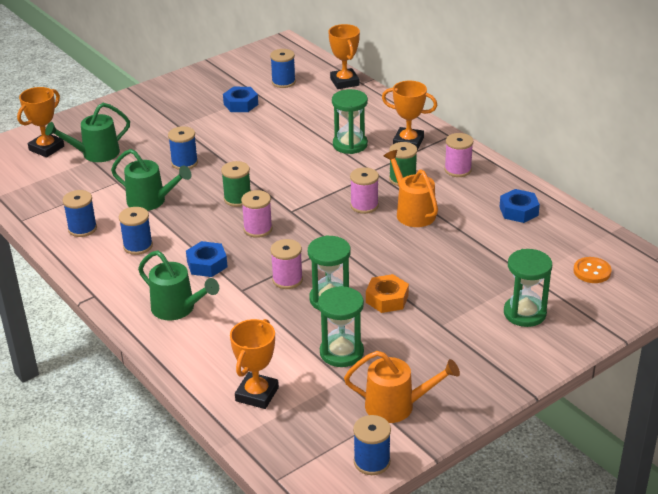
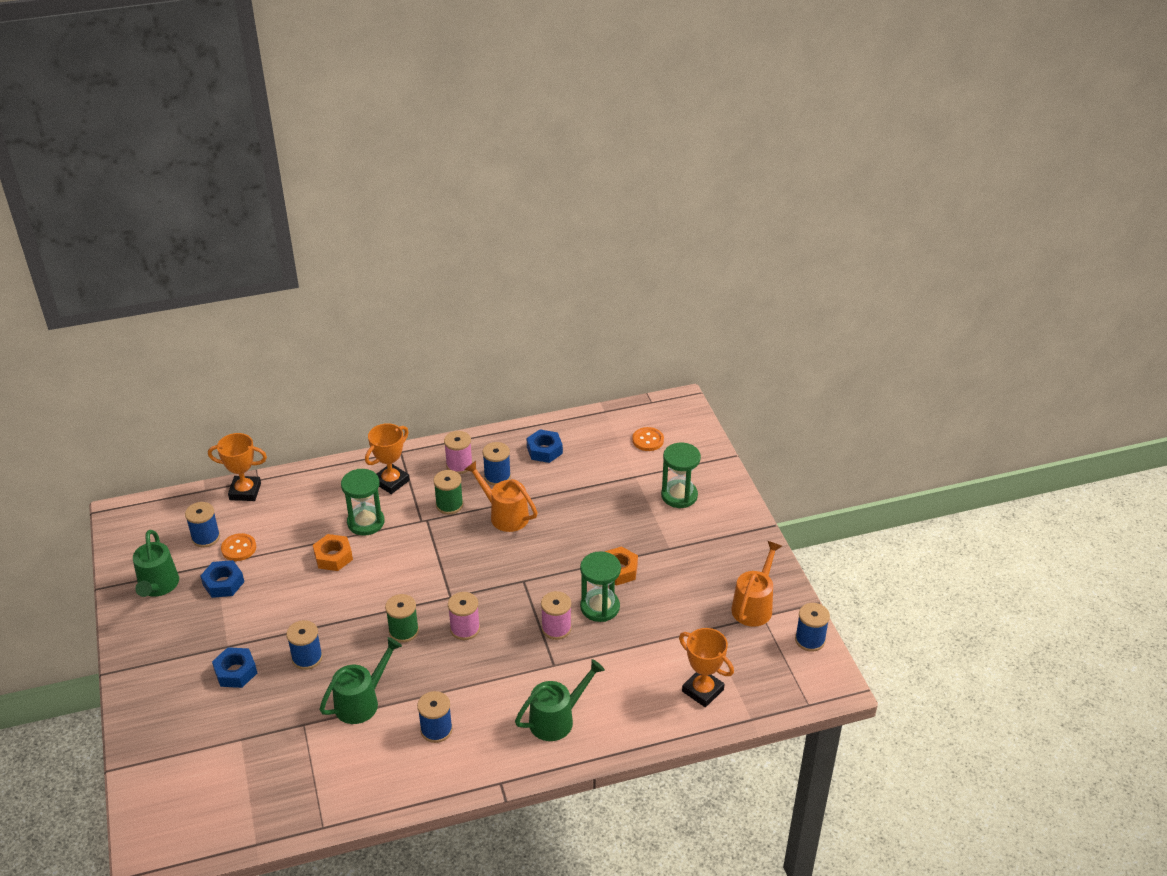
camera: 70 degrees left, 5 degrees up
orange trophy [17,87,64,158] -> none
green watering can [45,103,130,162] -> green watering can moved to [133,530,179,597]
blue spool [63,190,97,237] -> blue spool moved to [482,442,511,486]
blue nut [186,241,228,277] -> blue nut moved to [212,647,257,688]
green hourglass [318,286,364,367] -> none
pink spool [350,167,379,214] -> none
orange watering can [384,150,438,227] -> orange watering can turned 45 degrees clockwise [464,461,538,532]
none -> orange button [221,533,256,561]
none -> orange nut [313,534,353,571]

